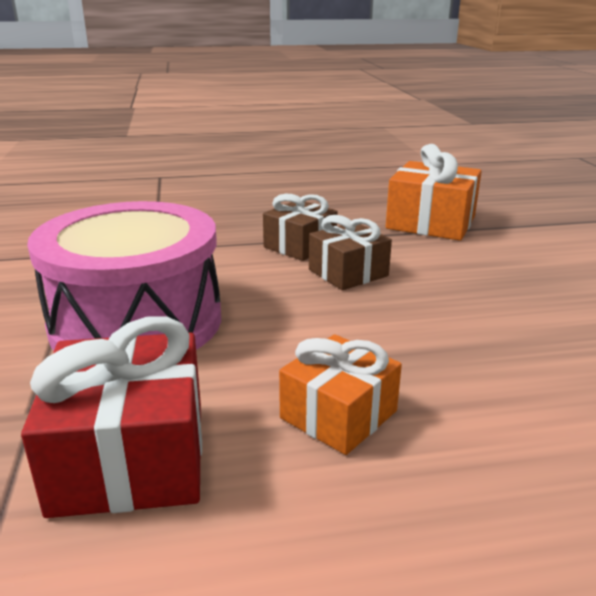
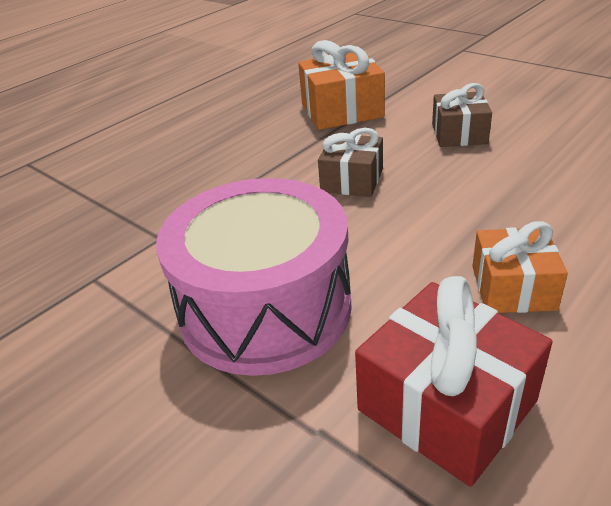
camera: 35 degrees left, 10 degrees up
brown gift [263,194,337,261] -> brown gift moved to [432,83,492,147]

